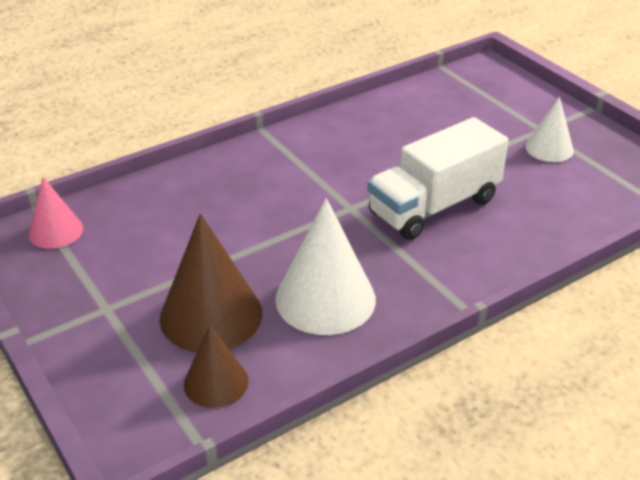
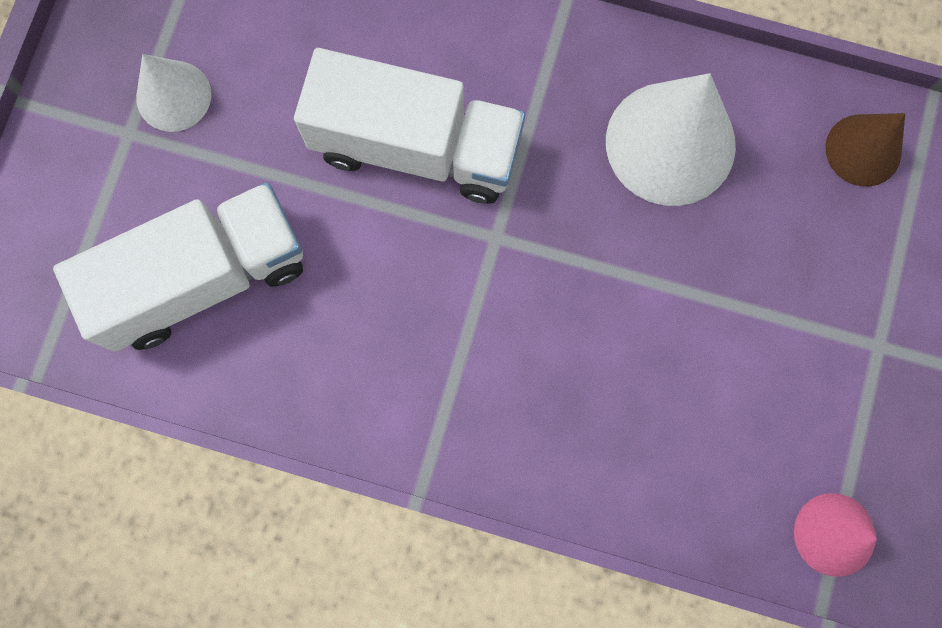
camera: 130 degrees left, 40 degrees up
brown cone [159,213,262,352] -> none
none -> white truck [53,182,303,352]

